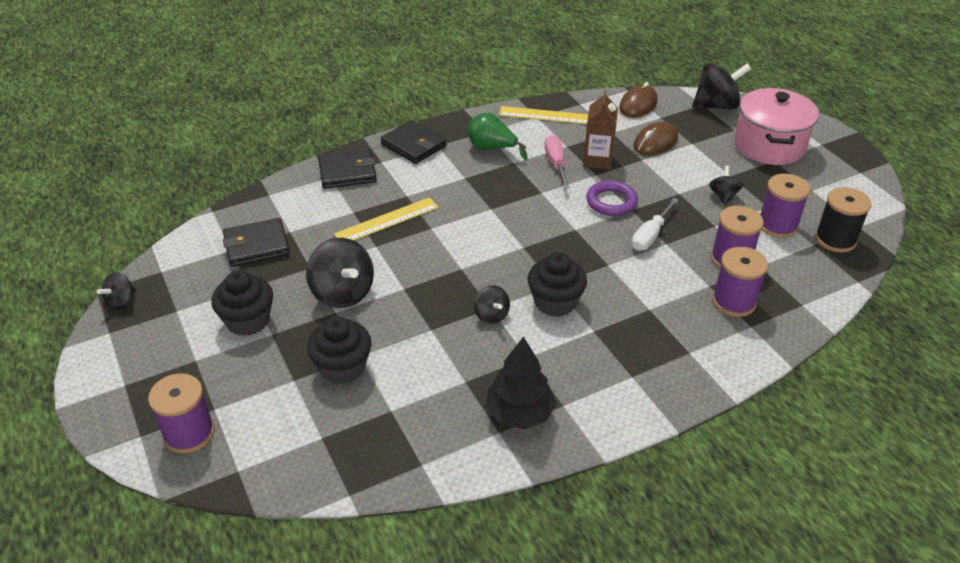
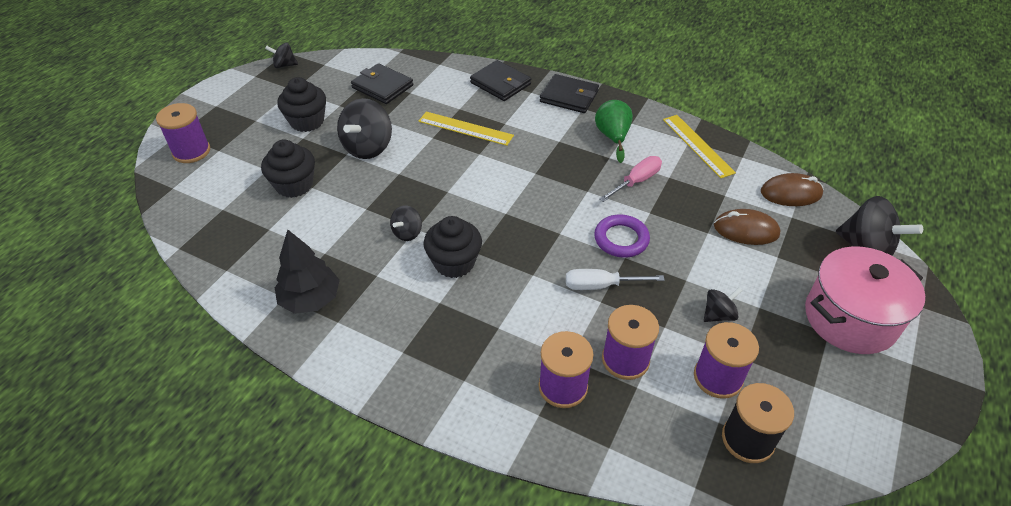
camera: 55 degrees right, 5 degrees up
black wallet [380,120,447,164] -> black wallet turned 75 degrees counterclockwise [540,74,599,113]
brown carton [583,90,618,169] -> none

